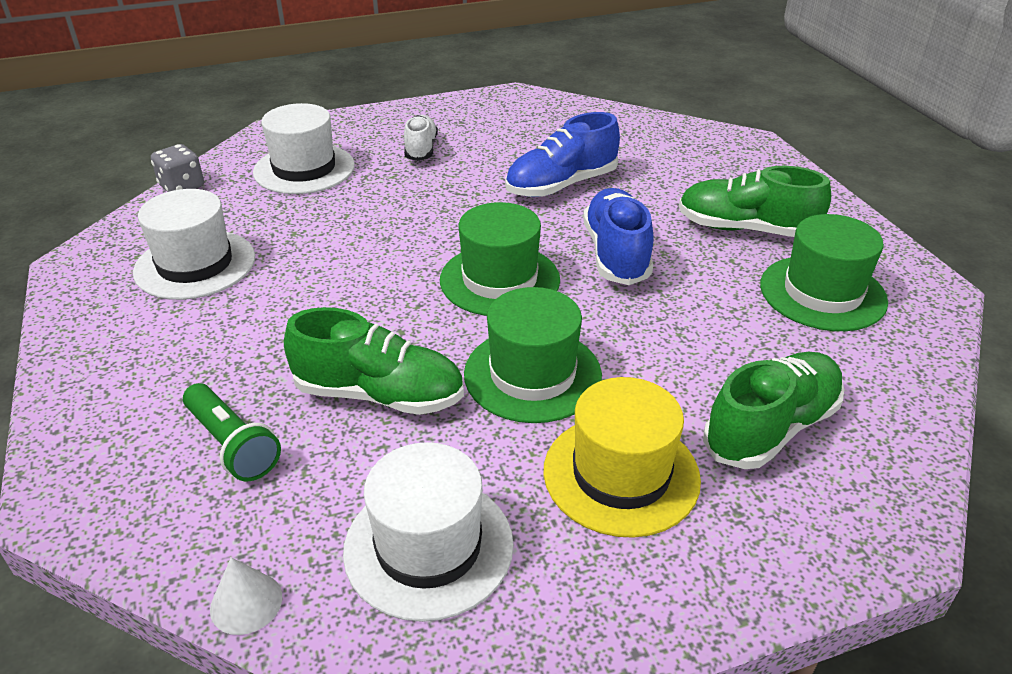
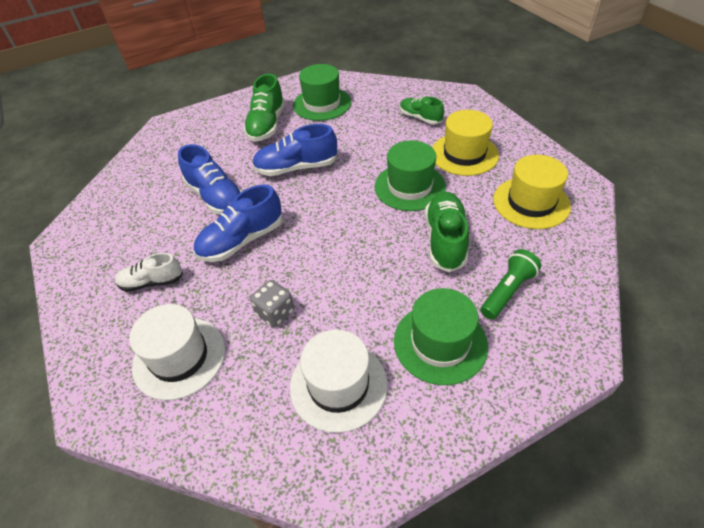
camera: 95 degrees left, 10 degrees up
grey dice [151,144,204,192] -> grey dice moved to [250,280,294,327]
white cone [210,557,282,635] -> none
white hat [343,442,514,622] -> yellow hat [493,155,571,229]
green hat [440,202,560,316] -> green hat moved to [394,288,488,385]
green shoe [703,352,845,469] -> green shoe [400,97,444,124], size x0.64
none -> blue shoe [194,184,282,262]

